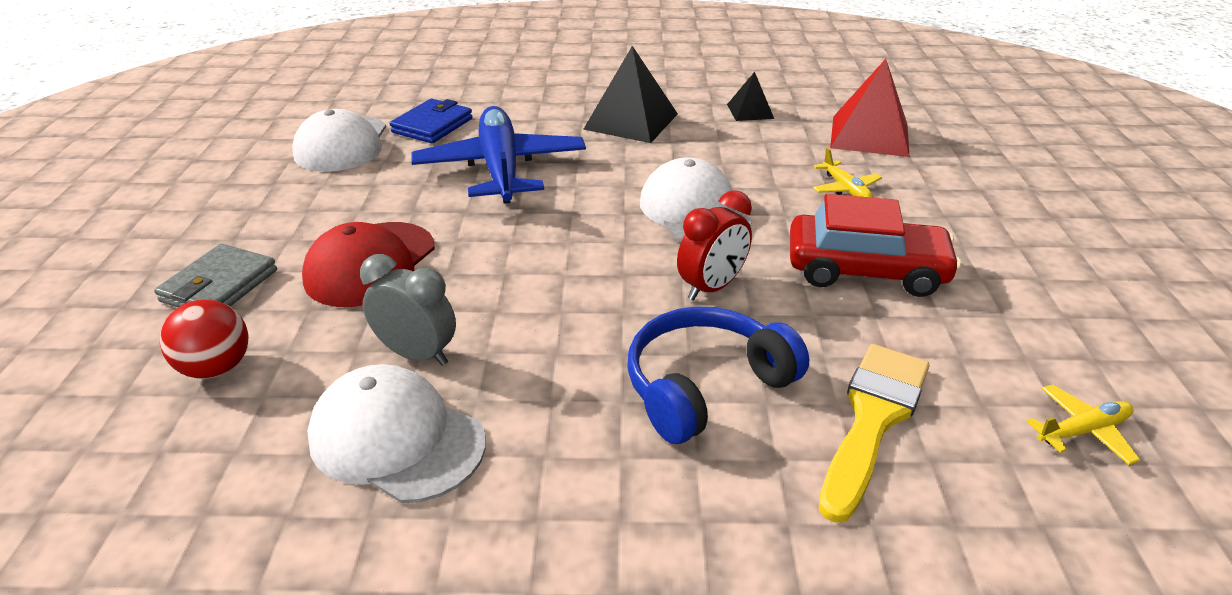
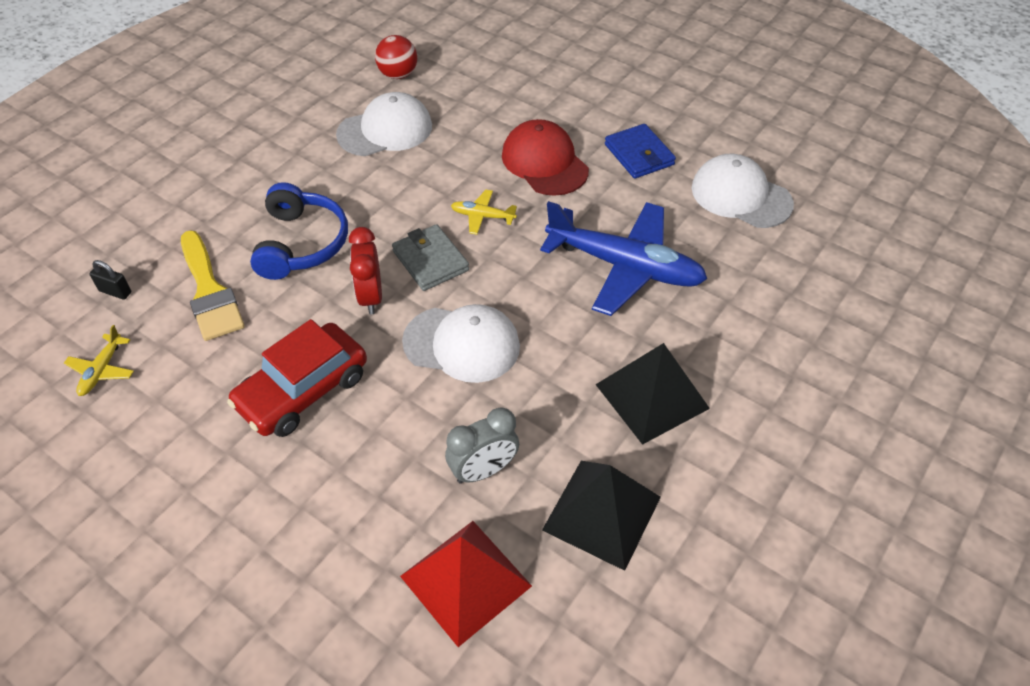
camera: 125 degrees right, 15 degrees up
grey wallet [154,244,277,307] -> grey wallet moved to [392,224,469,291]
red ball [160,300,248,379] -> red ball moved to [375,35,417,79]
grey clock [360,254,456,366] -> grey clock moved to [445,407,519,484]
blue wallet [390,99,473,143] -> blue wallet moved to [605,124,676,179]
black pyramid [727,72,774,121] -> black pyramid [542,461,661,571], size x1.82
yellow plane [813,148,882,198] -> yellow plane moved to [451,190,517,235]
none -> black padlock [89,260,131,300]

